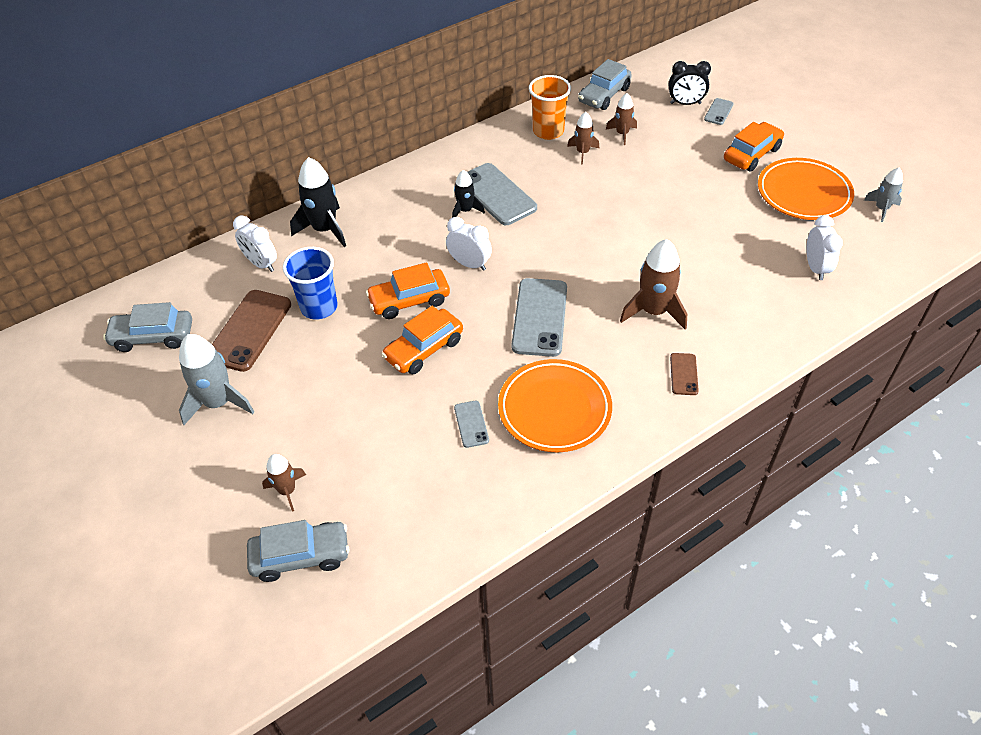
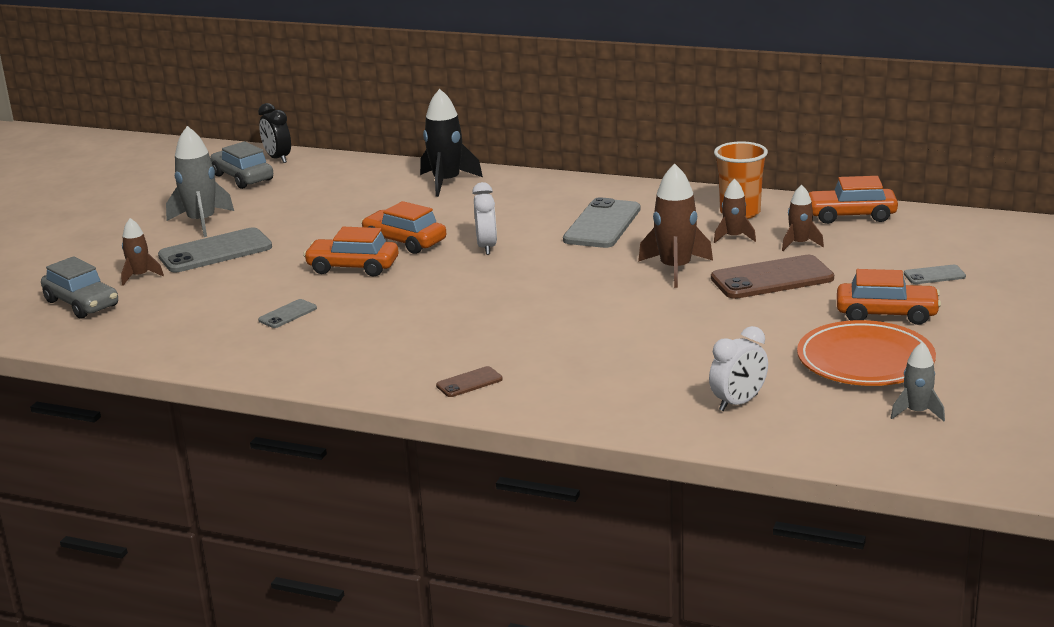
camera: 55 degrees right, 25 degrees down
brown phone [212,290,291,372] -> brown phone moved to [711,255,834,299]
white clock [233,216,277,272] -> none
blue cup [283,247,338,319] -> none
black rocket [452,170,485,217] -> none
orange plate [498,359,612,452] -> none
grey phone [511,278,567,357] -> grey phone moved to [158,227,272,272]
grey car [578,59,632,110] -> orange car [809,176,898,224]
brown rocket [620,239,687,329] -> brown rocket moved to [638,164,713,288]
black clock [669,61,711,105] -> black clock moved to [258,103,291,163]

